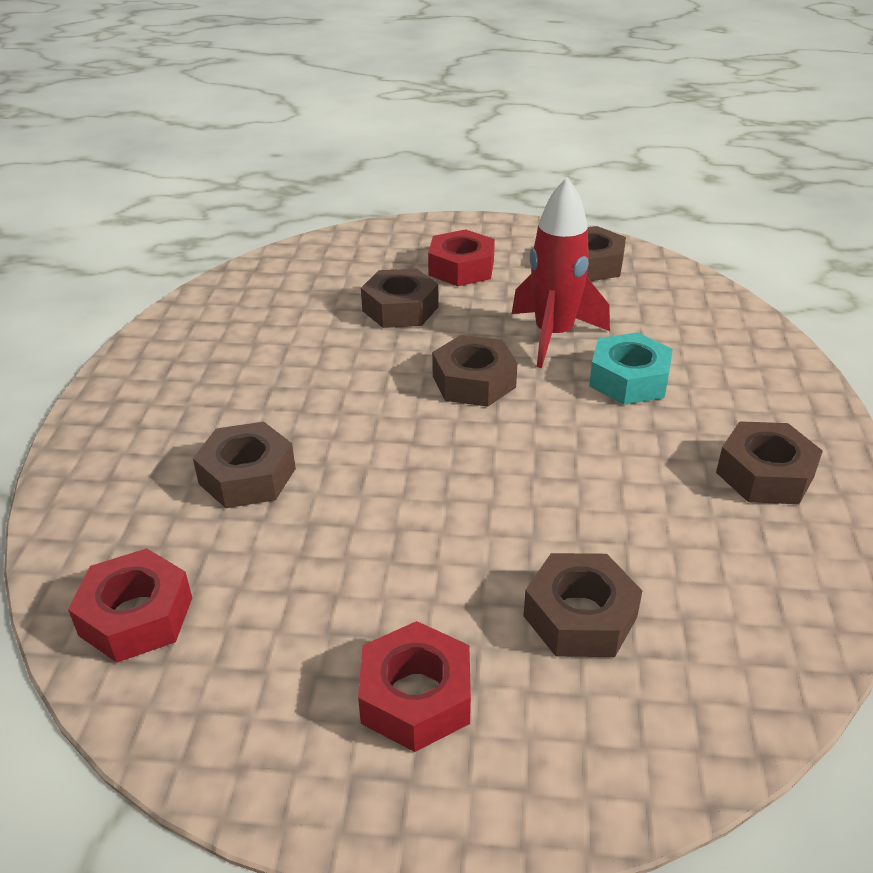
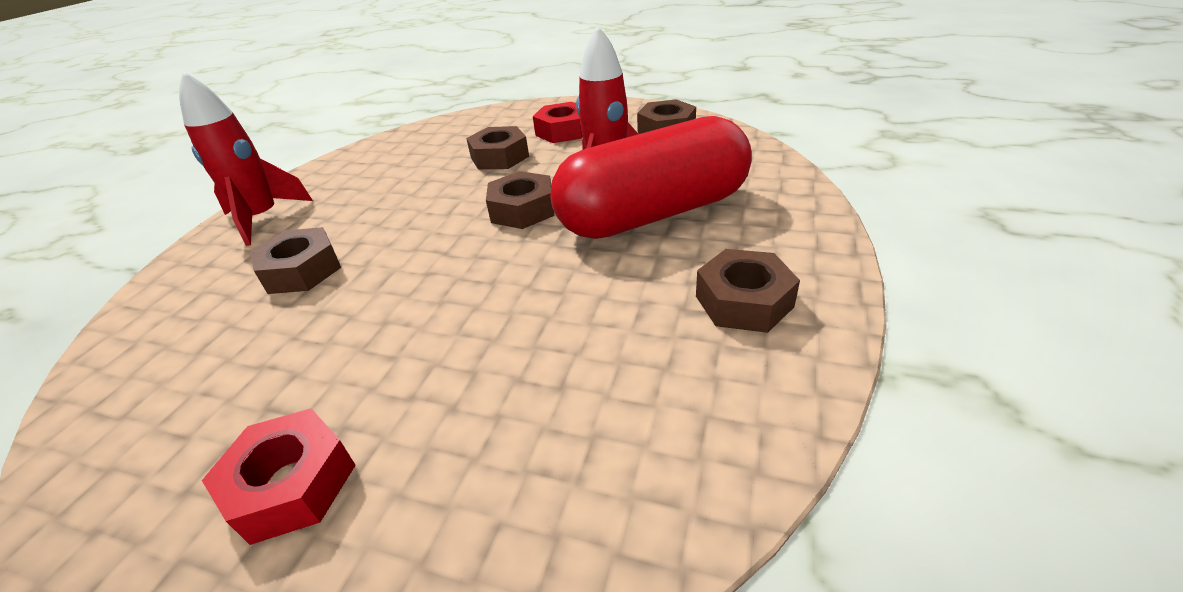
camera: 15 degrees right, 0 degrees up
red nut [68,548,192,663] -> none
brown nut [523,553,642,657] -> none
turquoise nut [589,332,673,405] -> red capsule [550,116,752,239]
none -> red rocket [179,71,313,246]

